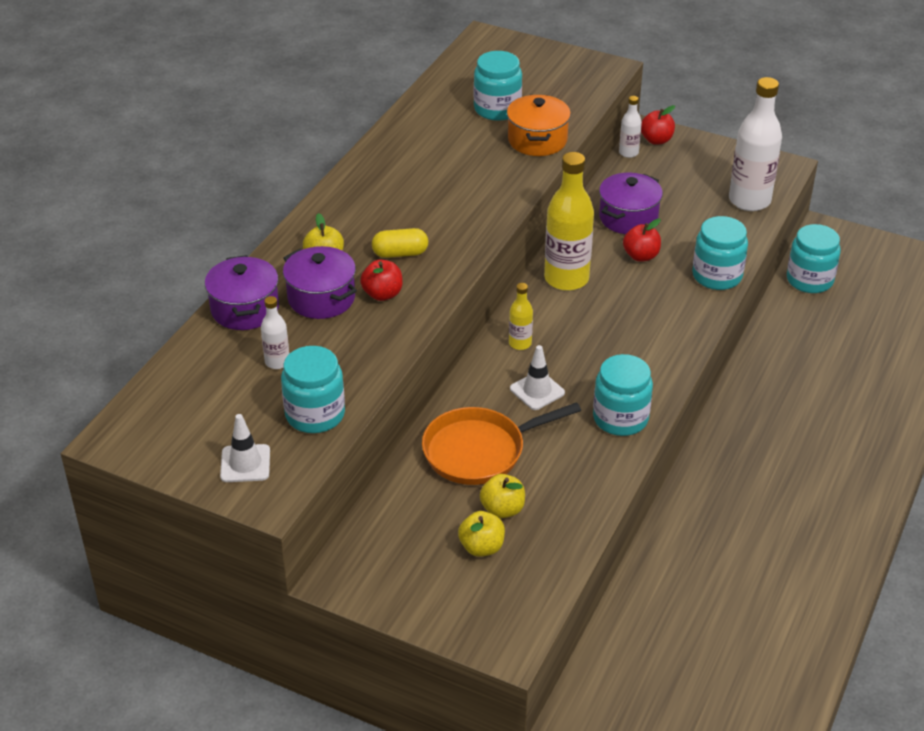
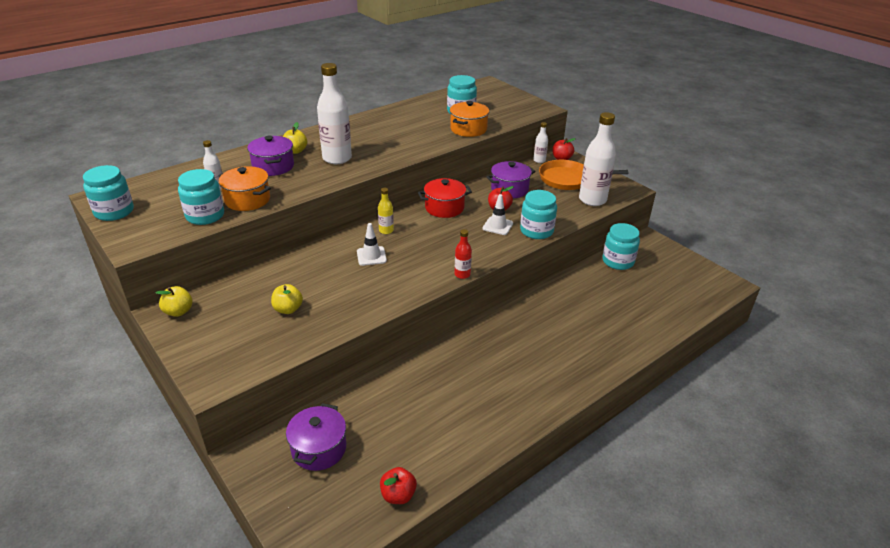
camera: 25 degrees right, 5 degrees down
purple pot [205,255,279,330] -> purple pot moved to [286,403,346,471]
white traffic cone [220,414,270,482] -> white traffic cone moved to [483,194,513,235]
red apple [360,260,403,301] -> red apple moved to [380,467,417,504]
yellow capsule [372,228,428,258] -> white bottle [317,63,352,164]
orange pan [422,402,581,485] -> orange pan moved to [539,160,628,190]
yellow apple [458,511,505,557] -> yellow apple moved to [156,286,192,317]
yellow bottle [544,152,594,291] -> red pot [418,178,472,218]
turquoise jar [593,354,653,436] -> turquoise jar moved to [83,165,134,221]
none -> orange pot [219,166,271,211]
none -> red bottle [455,229,472,279]

